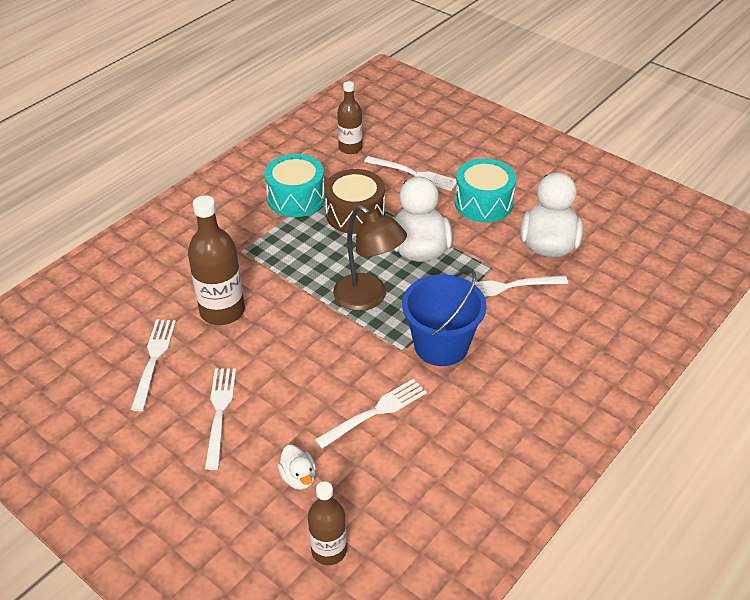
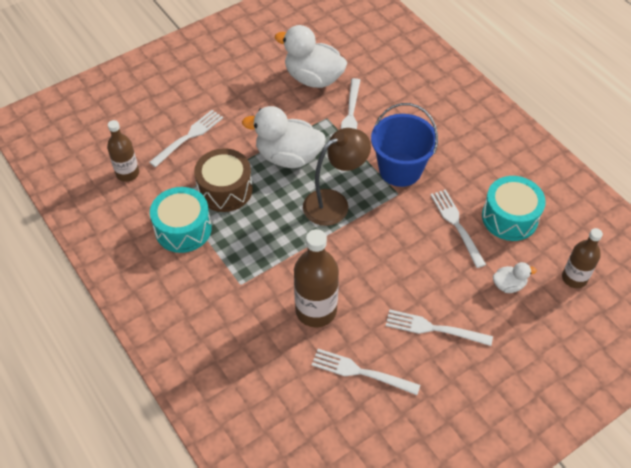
camera: 75 degrees left, 10 degrees up
turquoise drum [455,158,516,223] -> turquoise drum moved to [482,176,546,241]

